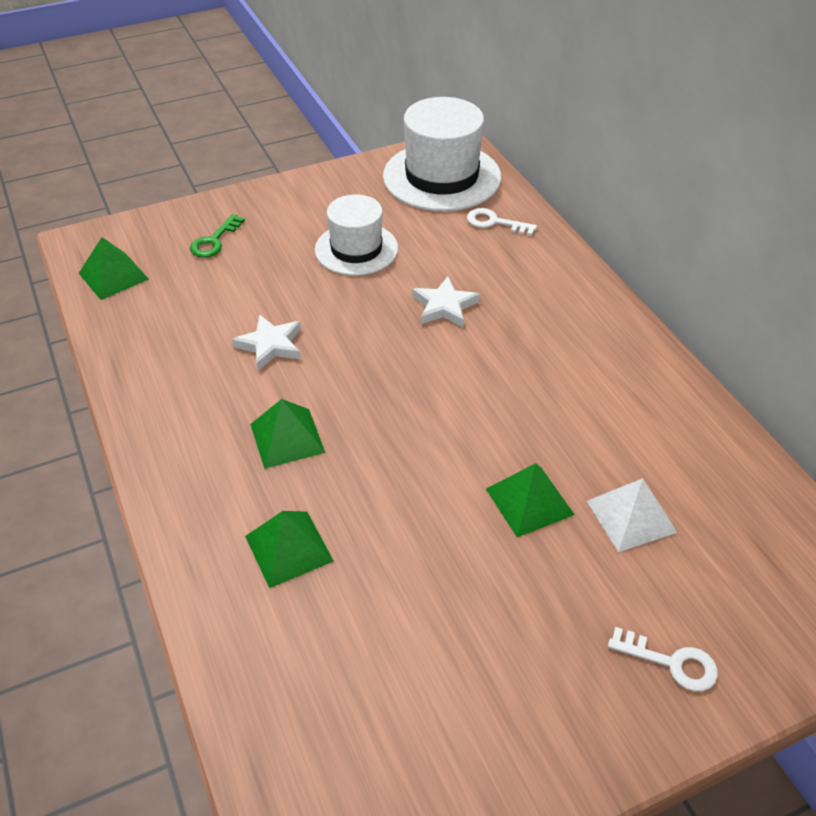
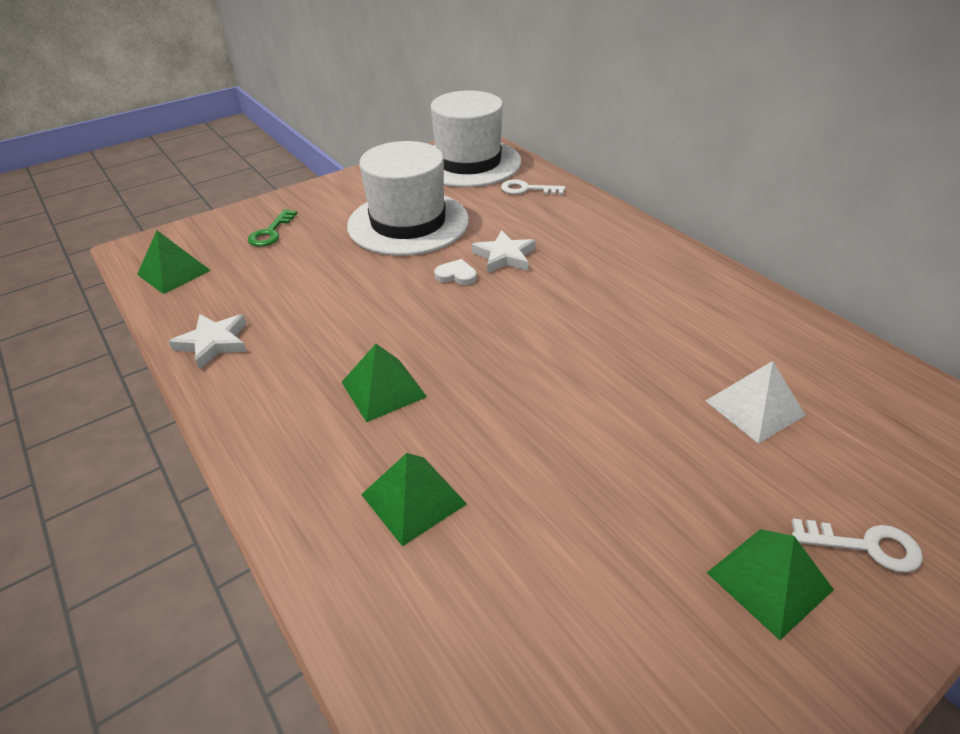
camera: 10 degrees left, 5 degrees down
white star [232,314,301,371] -> white star moved to [169,314,247,370]
white hat [315,194,398,276] -> white hat [347,141,469,256], size x1.55
green pyramid [486,463,575,537] -> green pyramid moved to [707,529,834,640]
none -> white heart [434,259,477,285]

